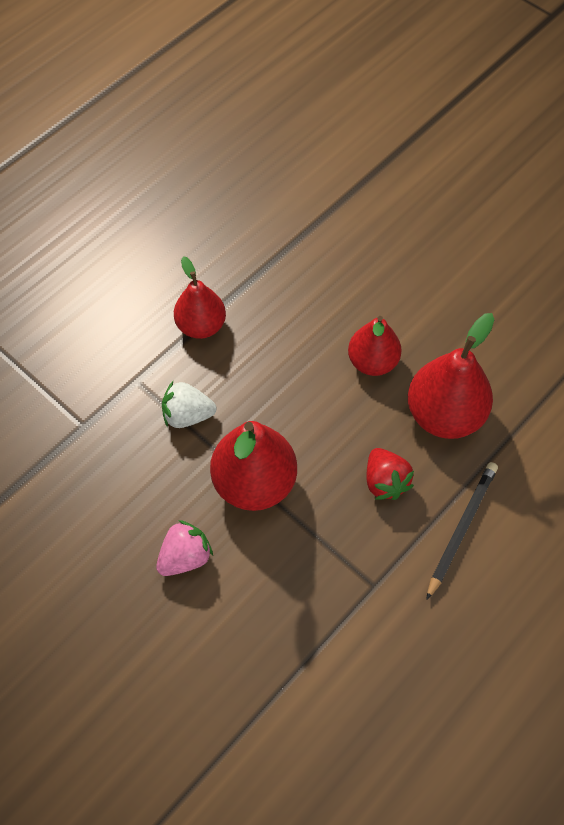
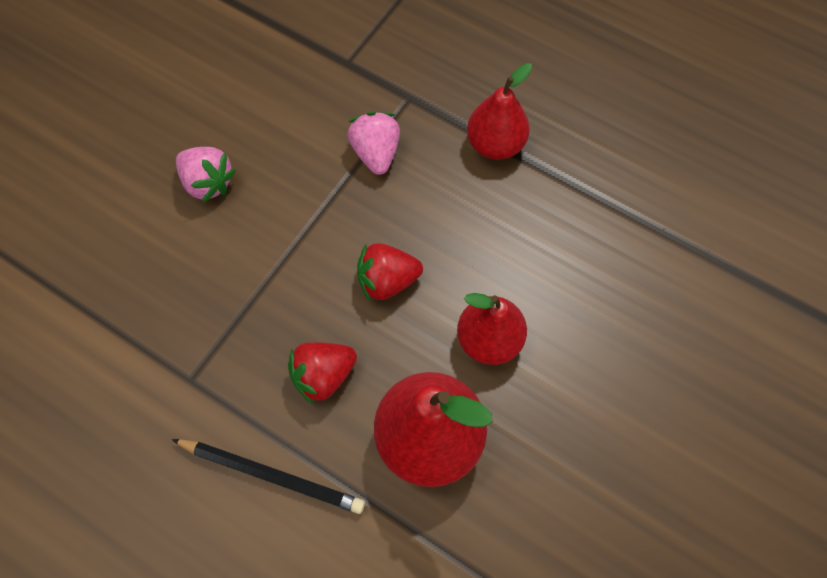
camera: 80 degrees right, 5 degrees up
white strawberry [162,381,217,428] -> pink strawberry [347,112,400,175]
red pear [210,421,297,511] -> none
none -> red strawberry [357,243,423,301]

